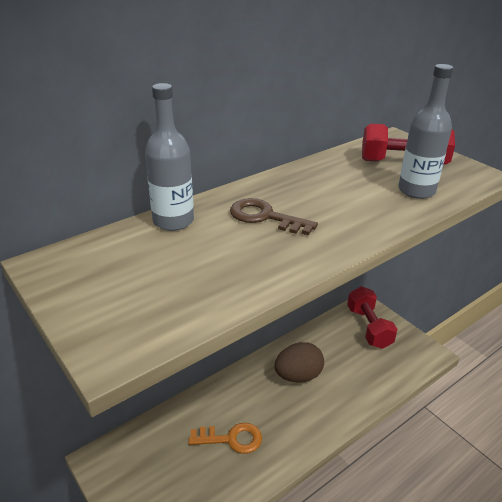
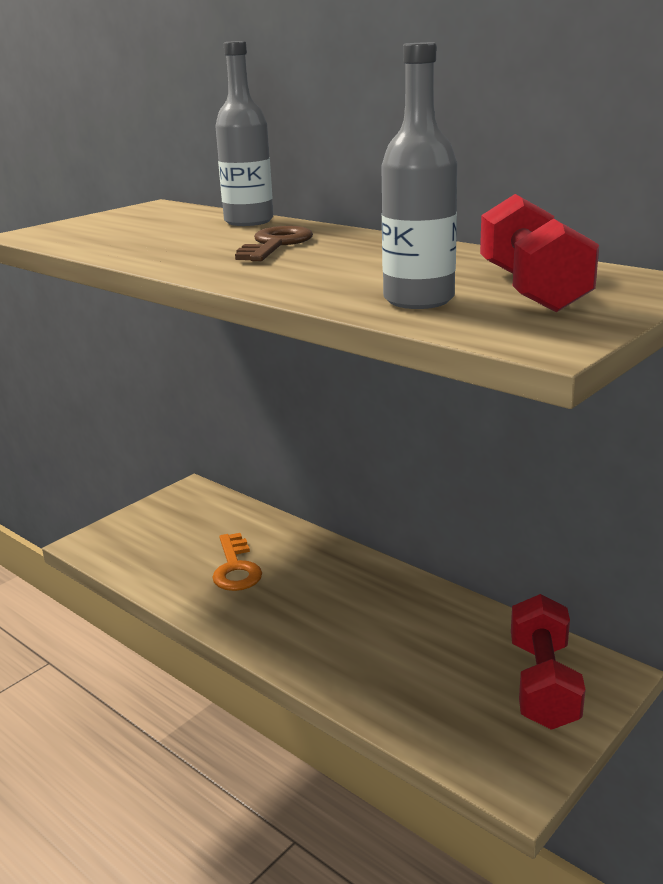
camera: 80 degrees right, 10 degrees down
brown egg [274,342,324,383] -> none
red dumbbell [347,286,398,349] -> red dumbbell turned 60 degrees counterclockwise [511,594,586,730]

